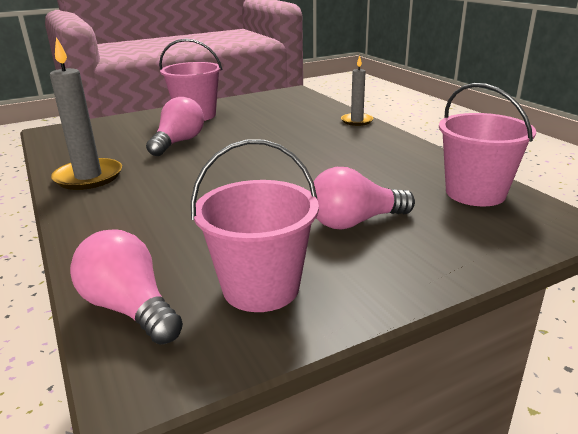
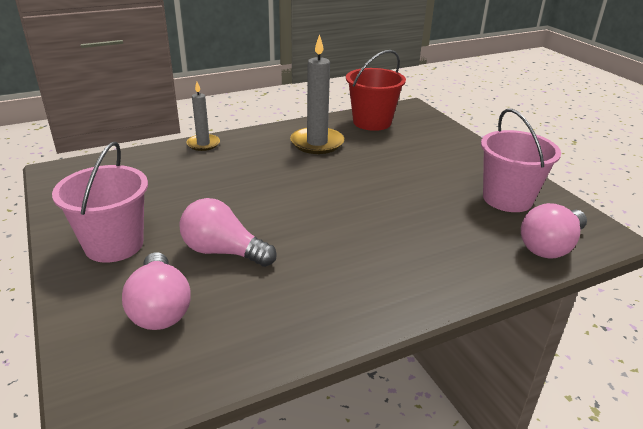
camera: 90 degrees left, 5 degrees up
grey candle [50,37,122,190] -> grey candle moved to [290,34,344,154]
pink light bulb [310,167,415,229] -> pink light bulb moved to [122,252,191,330]
pink bucket [439,83,536,206] -> red bucket [346,50,406,131]

